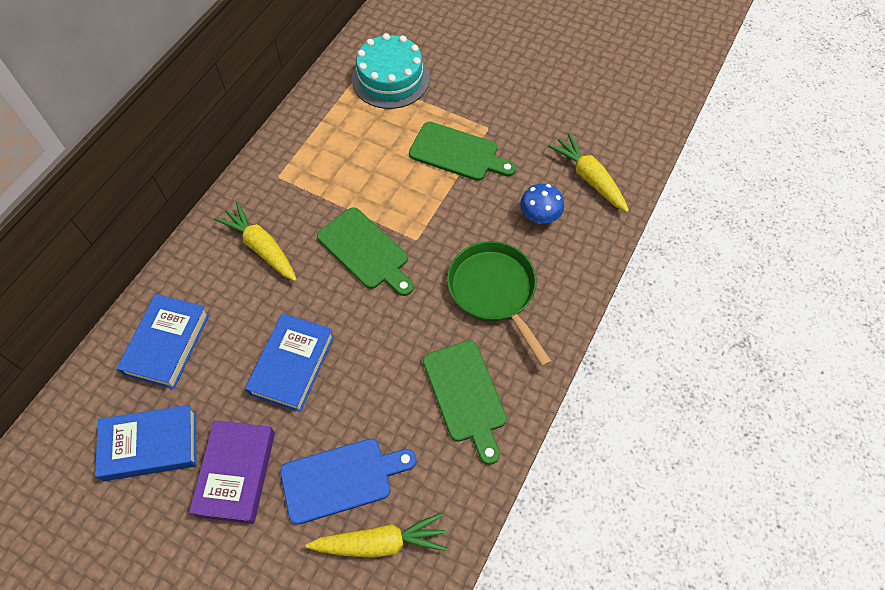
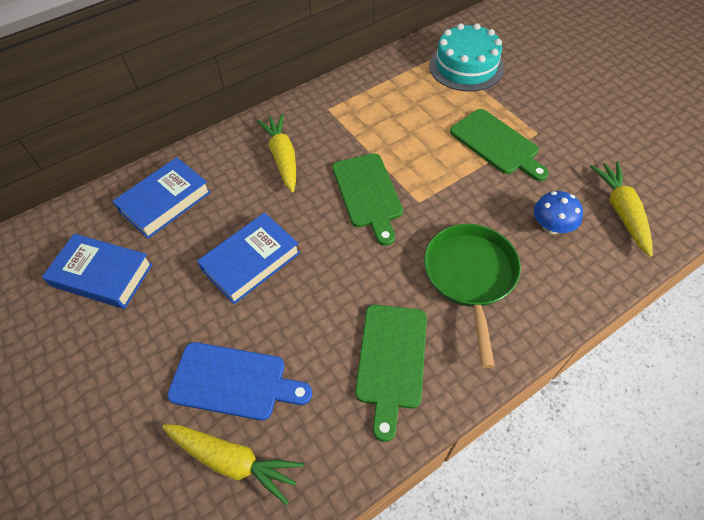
camera: 30 degrees right, 5 degrees down
purple book [189,420,275,524] -> none

